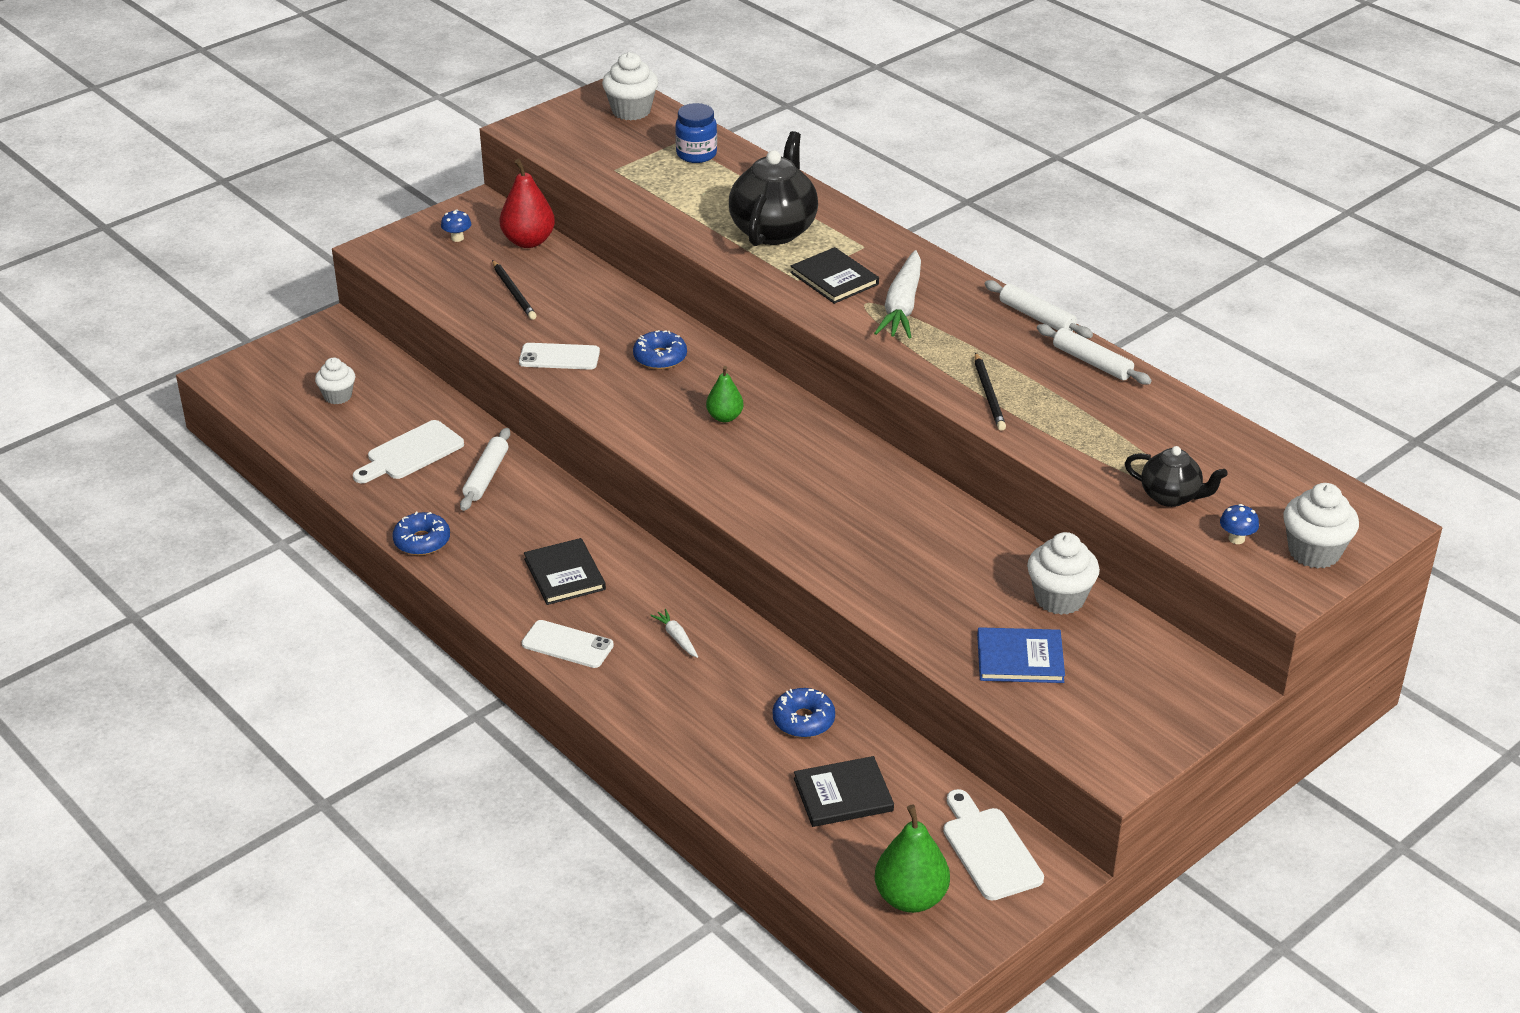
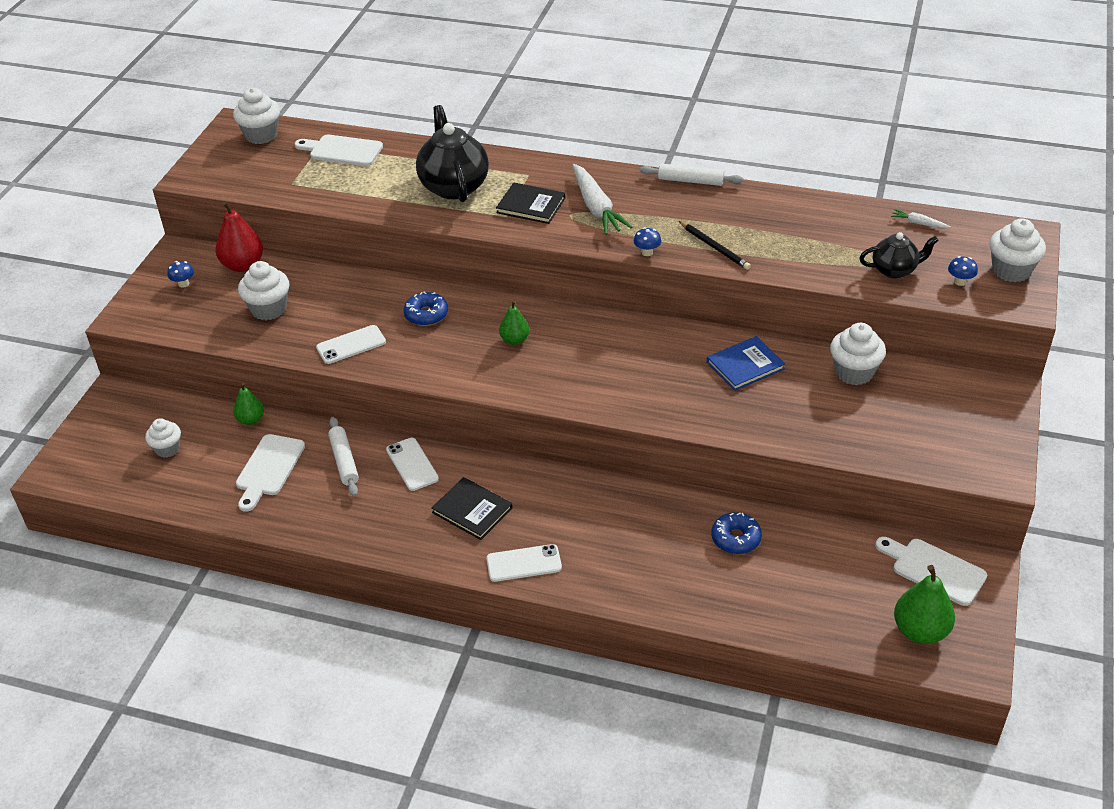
camera: 30 degrees left, 5 degrees up
blue donut [392,512,450,555] -> none
black pencil [492,260,537,320] -> white cupcake [238,261,289,320]
white carrot [650,609,698,658] -> white carrot moved to [891,209,951,228]
blue jar [675,103,717,163] -> white cutting board [294,134,383,166]
black book [794,756,894,827] -> none
blue book [977,627,1065,683] -> blue book moved to [707,336,785,391]
white rolling pin [1037,324,1152,385] -> none
none -> green pear [233,383,264,425]
none -> white phone [386,438,439,491]
none -> blue mushroom [634,227,661,256]

